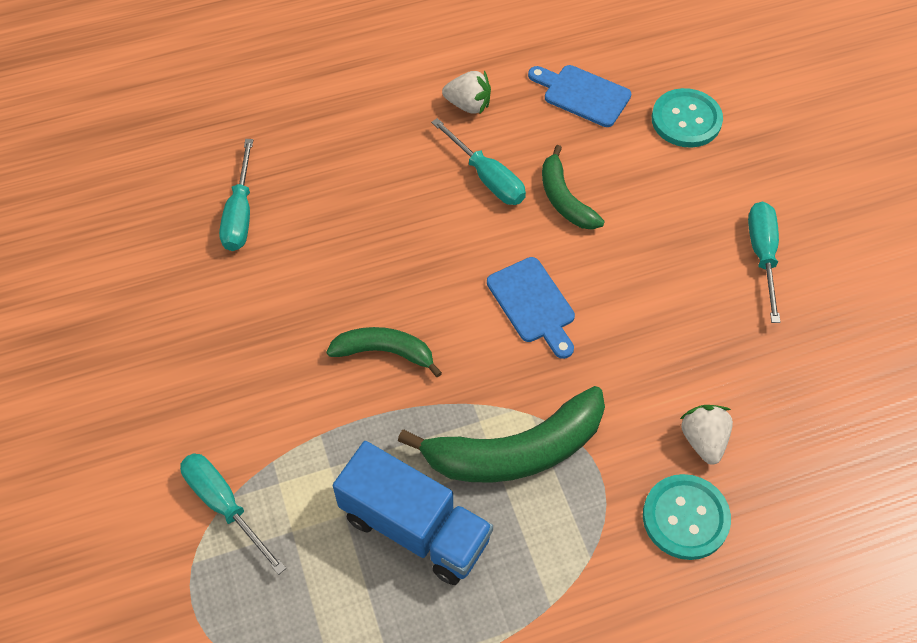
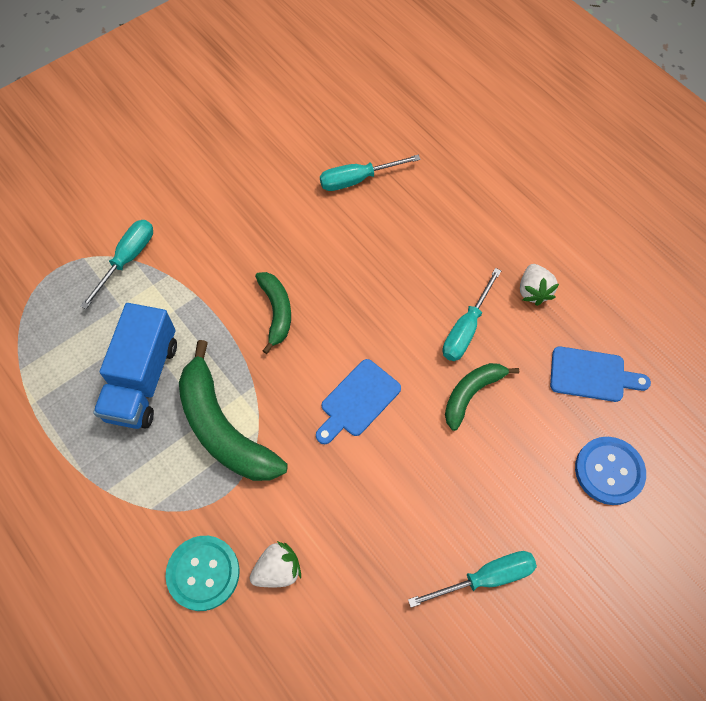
camera: 70 degrees right, 5 degrees up
blue cutting board [528,65,631,127] -> blue cutting board turned 90 degrees clockwise [550,346,651,402]
turquoise button [652,88,723,148] -> blue button [575,437,646,505]

